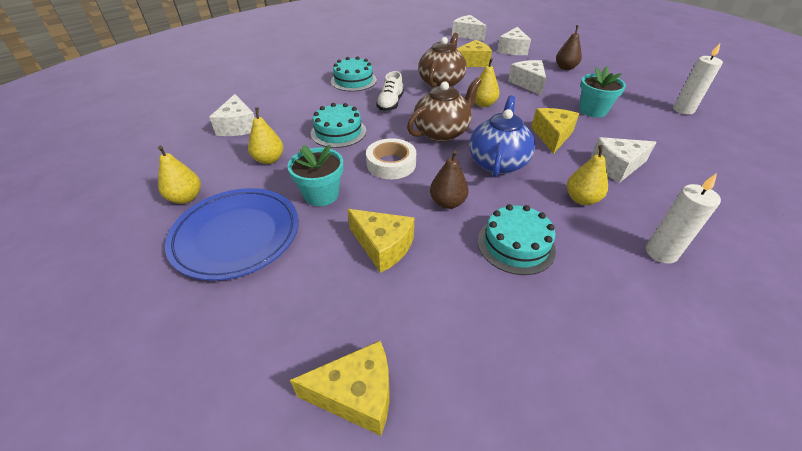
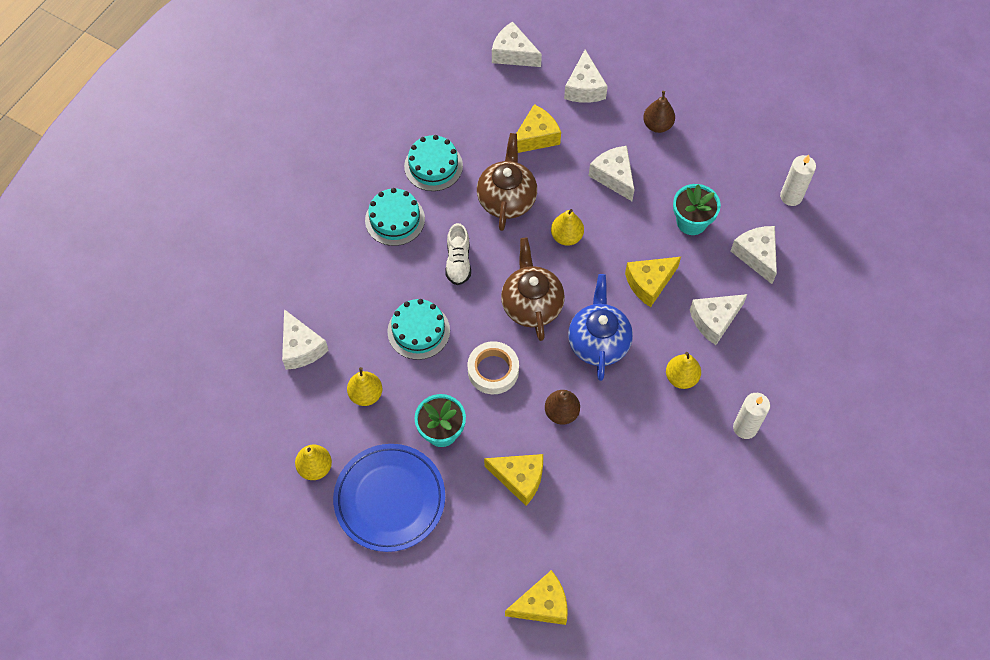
camera: 15 degrees left, 20 degrees up
brown teapot [407,78,481,142] -> brown teapot turned 45 degrees counterclockwise [501,237,565,341]
turquoise cake [478,204,556,275] -> turquoise cake moved to [404,135,463,191]
yellow cheese [531,108,579,154] -> yellow cheese turned 120 degrees counterclockwise [625,257,681,307]
none -> white cheese [731,226,777,284]

